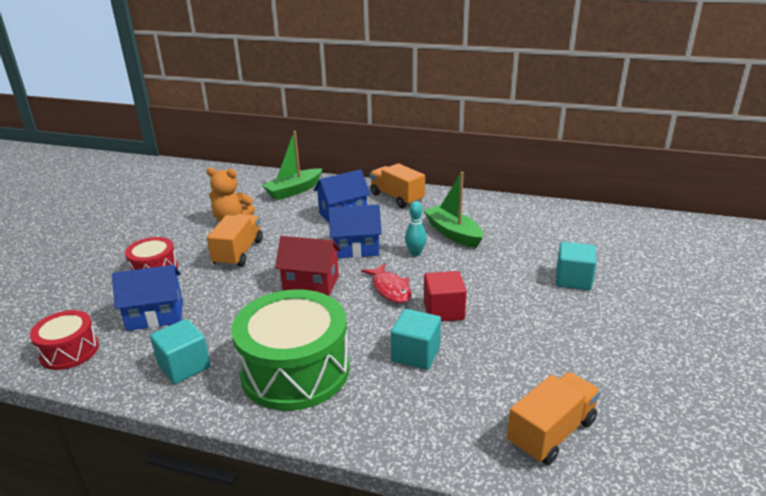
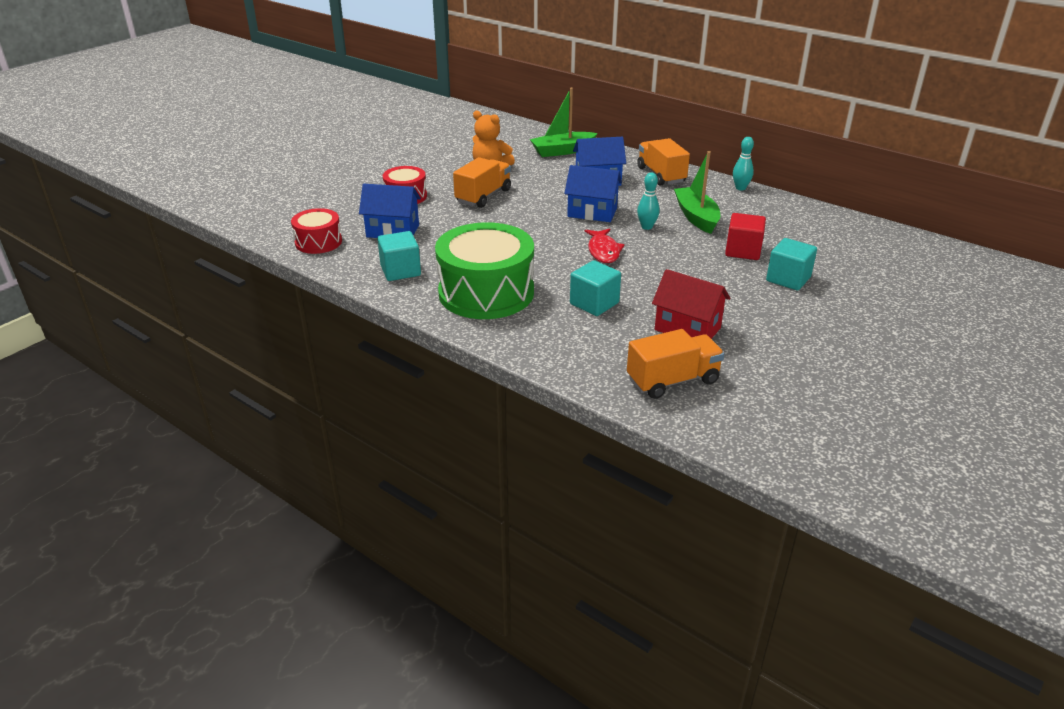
camera: 20 degrees right, 5 degrees up
red house [275,236,341,296] -> red house moved to [652,269,730,339]
red cube [424,271,467,322] -> red cube moved to [725,213,766,260]
none -> turquoise bowling pin [733,137,754,190]

